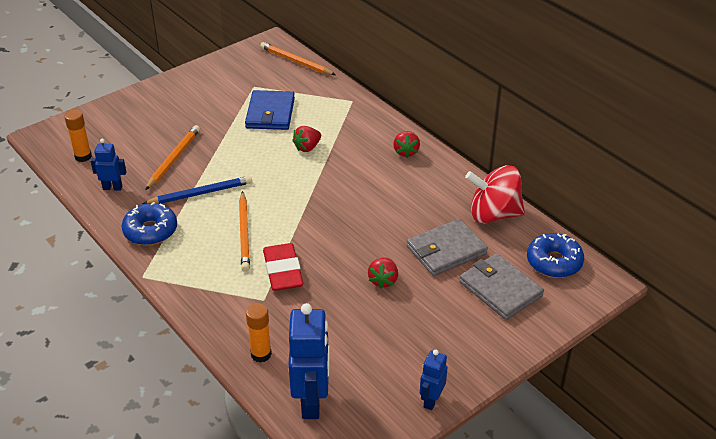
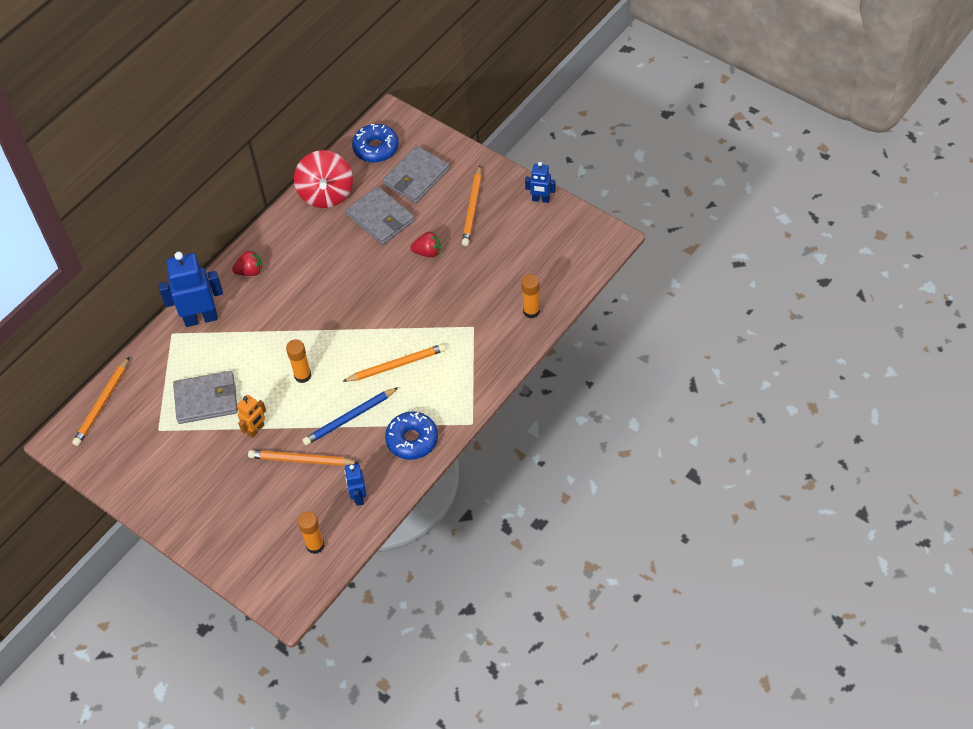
camera: 100 degrees left, 15 degrees up
blue pencil [142,176,252,204] -> blue pencil turned 90 degrees counterclockwise [302,387,399,445]
blue wallet [245,90,295,130] -> grey wallet [173,371,238,424]
red eraser [263,243,303,291] -> none
blue robot [288,303,330,419] -> blue robot moved to [158,252,223,327]
red strawberry [292,126,321,152] -> none
none -> orange robot [237,395,266,438]
none -> orange glue stick [286,339,311,383]
none -> orange pencil [462,166,482,246]

